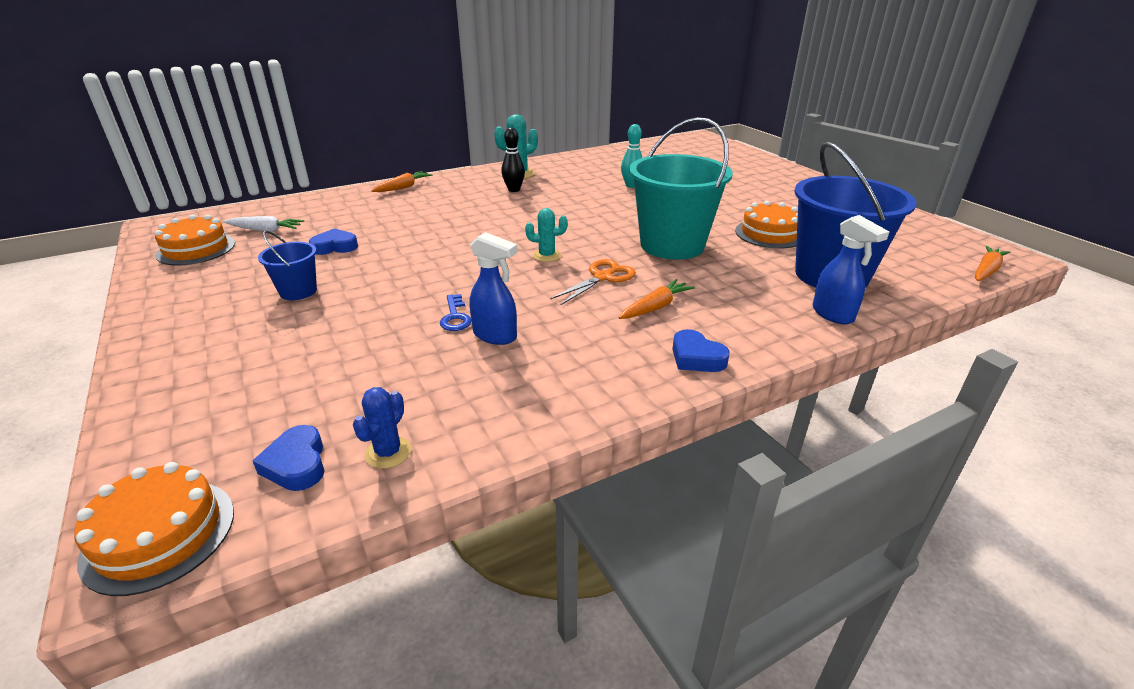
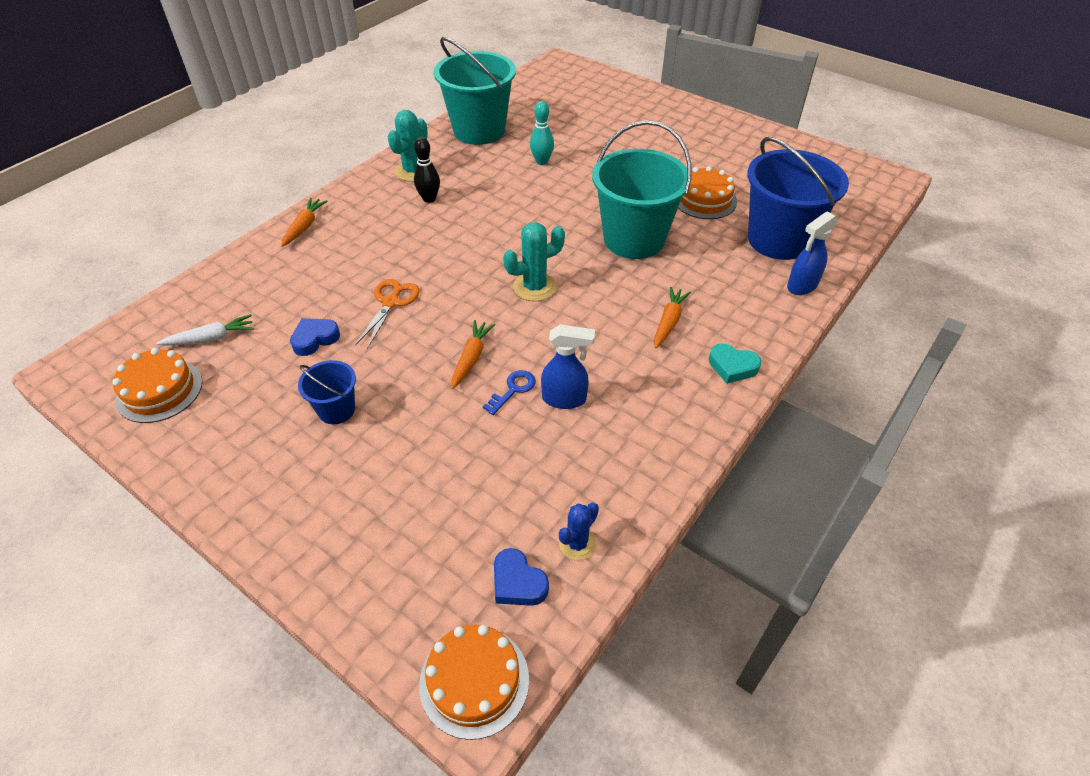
camera: 25 degrees left, 15 degrees up
blue cactus [353,387,412,469] -> blue cactus turned 45 degrees clockwise [559,503,599,560]
blue key [440,294,472,331] -> blue key turned 105 degrees counterclockwise [483,370,536,415]
turquoise cactus [525,208,568,262] -> turquoise cactus [503,222,565,301], size x1.55
orange scissors [550,259,636,306] -> orange scissors moved to [355,279,419,349]
blue heart [672,329,730,372] -> turquoise heart [709,343,761,384]
blue spray bottle [813,215,889,324] -> blue spray bottle turned 105 degrees clockwise [787,211,838,295]
orange carrot [975,246,1010,281] -> orange carrot moved to [451,320,495,389]
none -> turquoise bucket [434,37,516,145]

